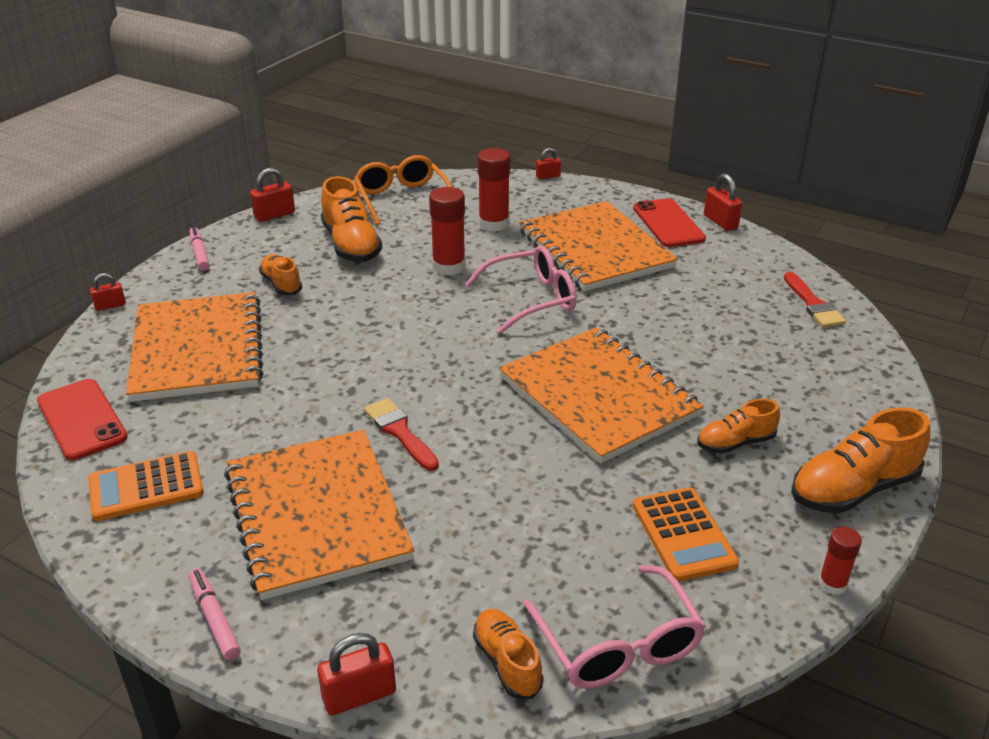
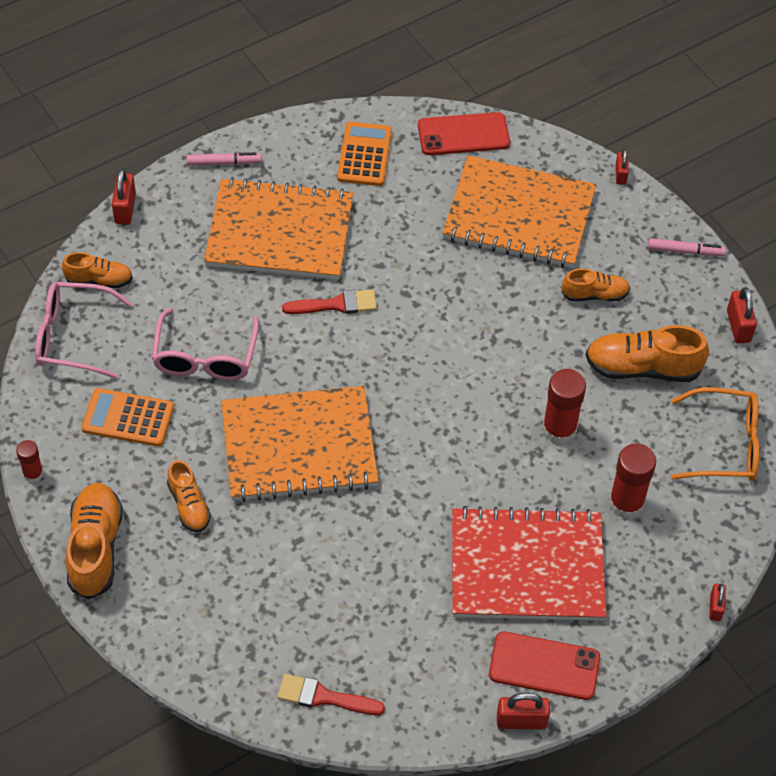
camera: 115 degrees right, 20 degrees up
pink glasses [465,245,577,334] -> pink glasses moved to [152,308,259,381]
orange notebook [519,201,678,291] -> red notebook [452,506,606,621]
orange shoe [697,399,780,454] -> orange shoe turned 150 degrees clockwise [167,460,211,532]

